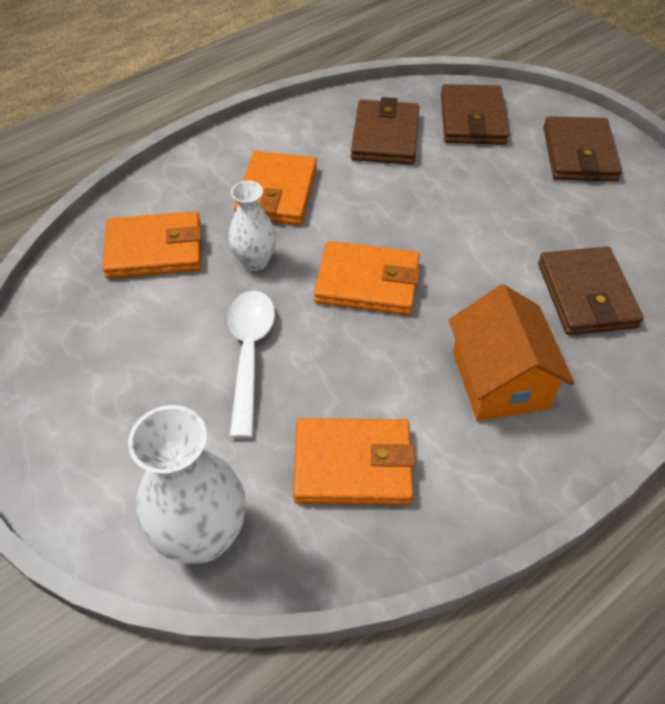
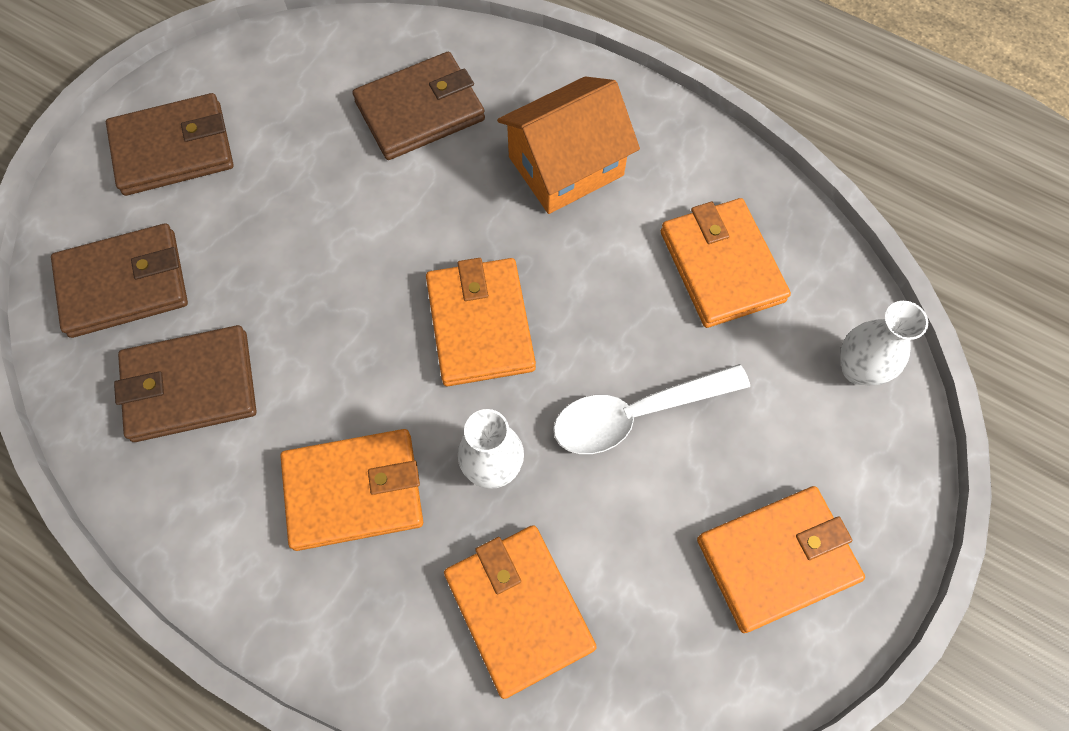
camera: 110 degrees left, 15 degrees up
white vase [128,405,246,564] -> white vase [840,301,928,385], size x0.60
none -> orange wallet [697,486,865,633]

